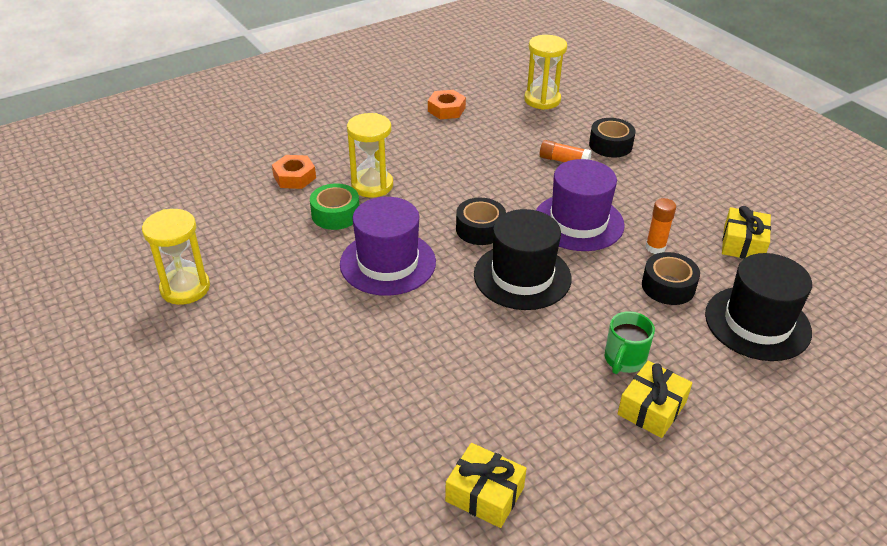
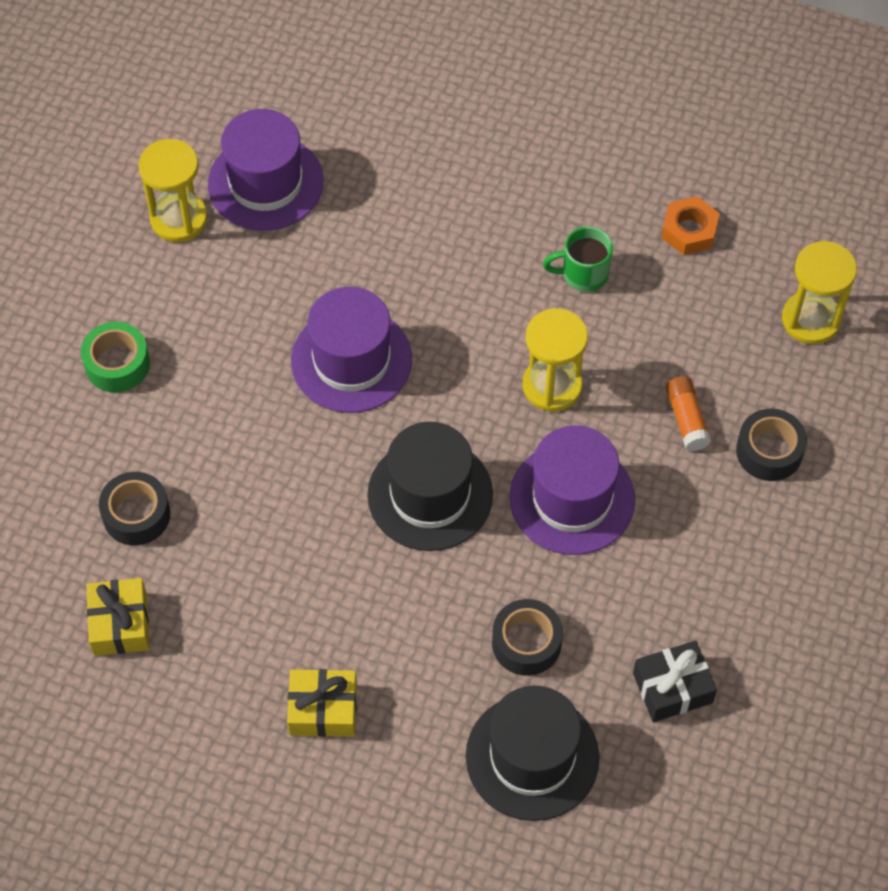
camera: 55 degrees right, 20 degrees up
orange nut [272,155,316,189] -> none
green tape [310,183,359,230] -> green tape moved to [81,322,150,393]
yellow hourglass [347,113,393,198] -> yellow hourglass moved to [523,308,588,412]
black tape [456,198,506,245] -> black tape moved to [99,472,170,545]
green mug [605,311,655,374] -> green mug moved to [543,226,613,292]
orange glue stick [645,198,676,254] -> none
yellow gift [722,206,771,259] -> black gift [633,641,717,722]
none -> purple hat [208,109,324,231]

